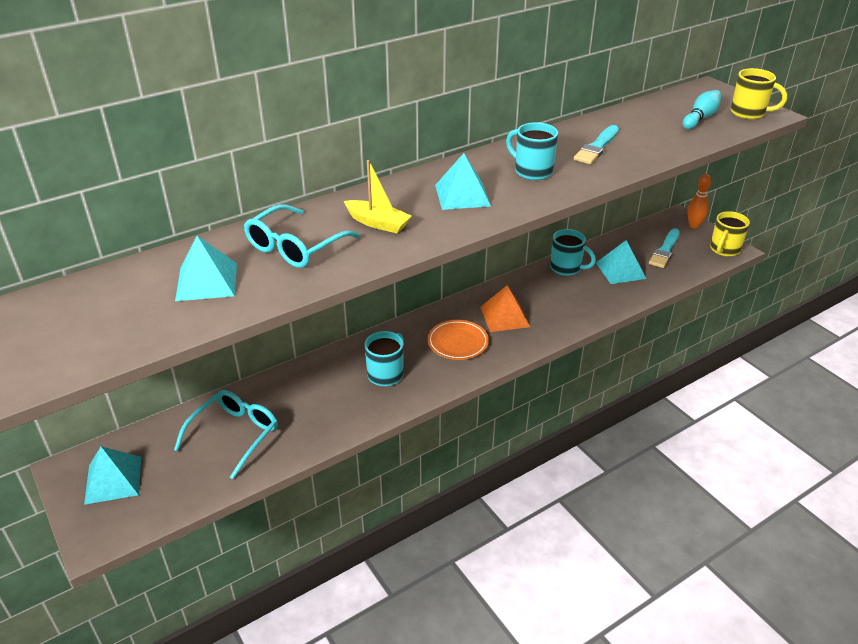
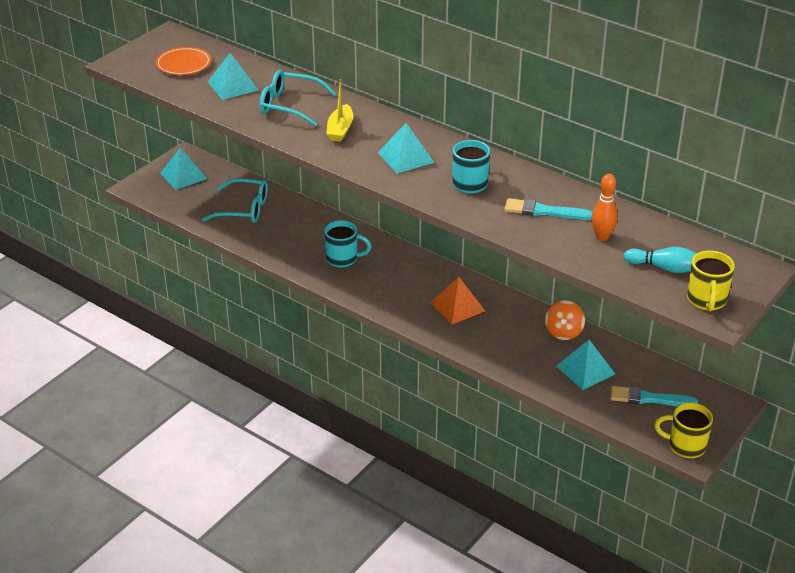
camera: 70 degrees right, 0 degrees up
orange plate [428,320,489,360] -> orange plate moved to [156,47,211,75]
turquoise mug [550,229,596,276] -> orange spinning top [545,300,585,340]
orange bowling pin [687,174,711,228] -> orange bowling pin moved to [591,174,617,241]

